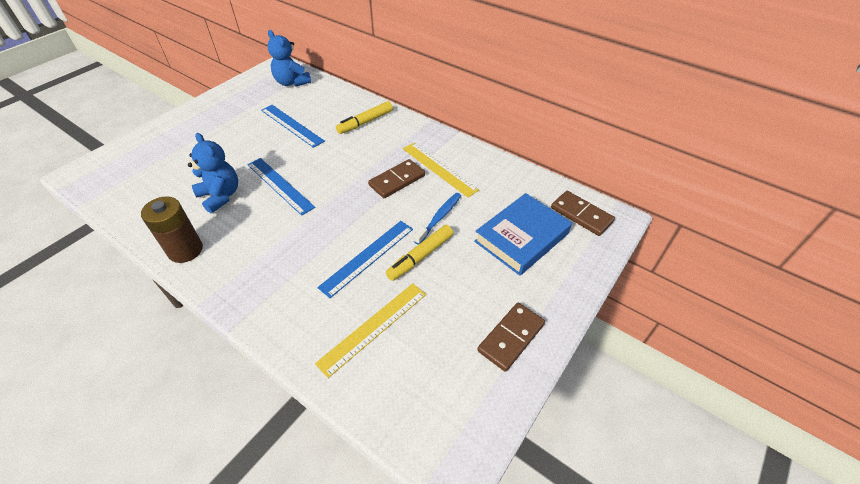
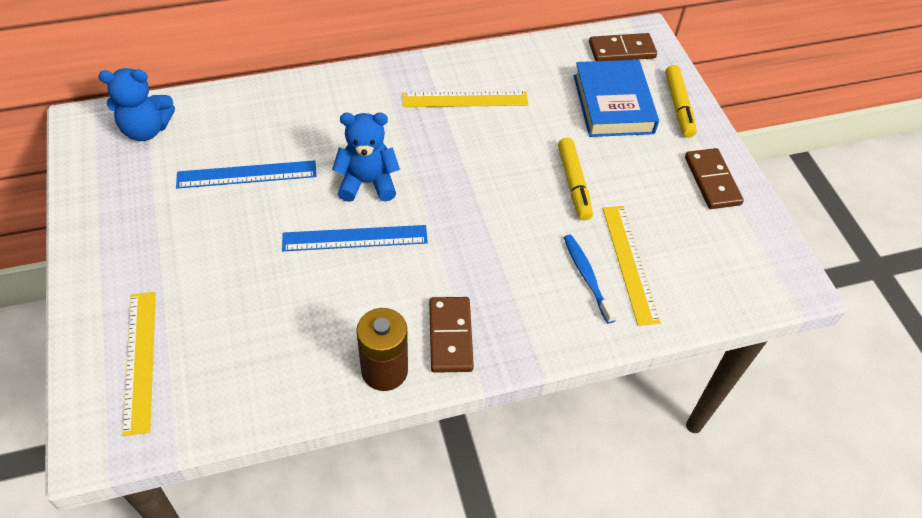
camera: 55 degrees left, 5 degrees up
blue teddy bear [188,133,238,213] -> blue teddy bear moved to [332,113,400,202]
blue ruler [317,221,413,298] -> none
yellow marker [336,101,393,134] -> yellow marker moved to [665,65,697,138]
brown domino [368,159,425,198] -> brown domino moved to [429,297,474,373]
blue toothbrush [414,193,461,245] -> blue toothbrush moved to [564,235,617,323]
none -> yellow ruler [122,292,156,436]

